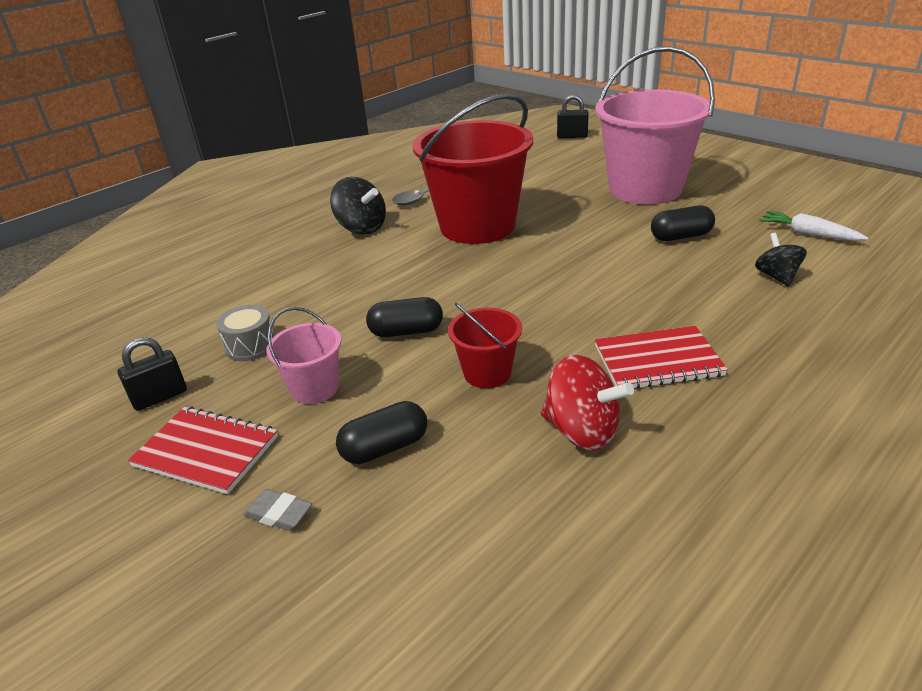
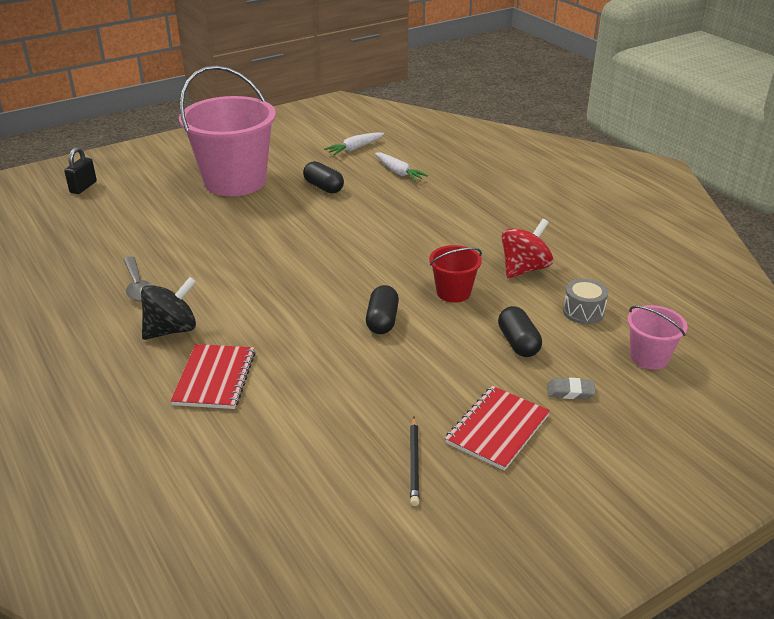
camera: 80 degrees left, 0 degrees up
black padlock [118,337,187,411] -> black pencil [410,417,420,506]
grey drum [216,305,275,361] -> grey drum moved to [563,278,608,324]
grey eraser [243,489,312,531] -> grey eraser turned 60 degrees clockwise [547,378,596,399]
pink bucket [266,307,341,404] -> pink bucket moved to [627,305,688,370]
red bucket [412,93,533,244] -> none
red notebook [595,326,728,389] -> red notebook moved to [171,344,256,409]
black capsule [651,205,715,241] -> black capsule turned 45 degrees counterclockwise [303,161,344,194]
black spinning top [755,233,807,287] -> white carrot [375,153,428,181]

